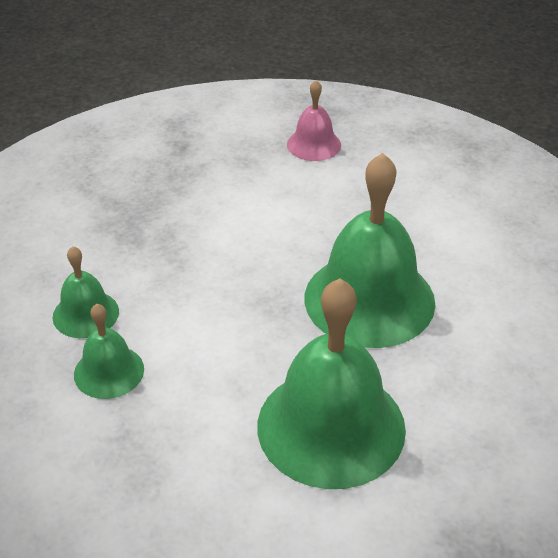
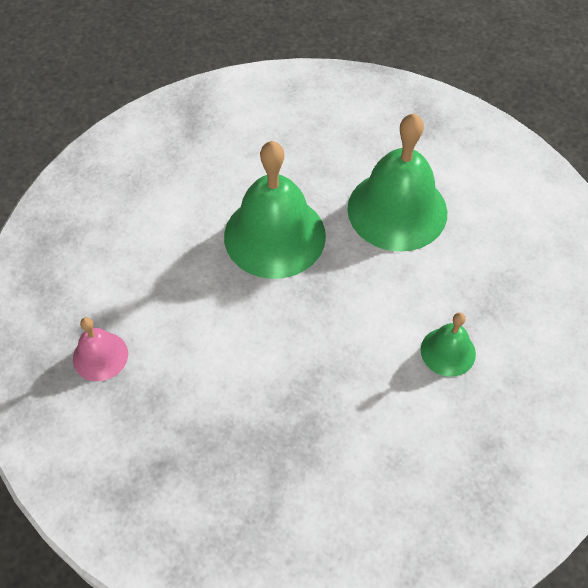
camera: 120 degrees left, 15 degrees up
green bell [52,246,119,338] -> none

